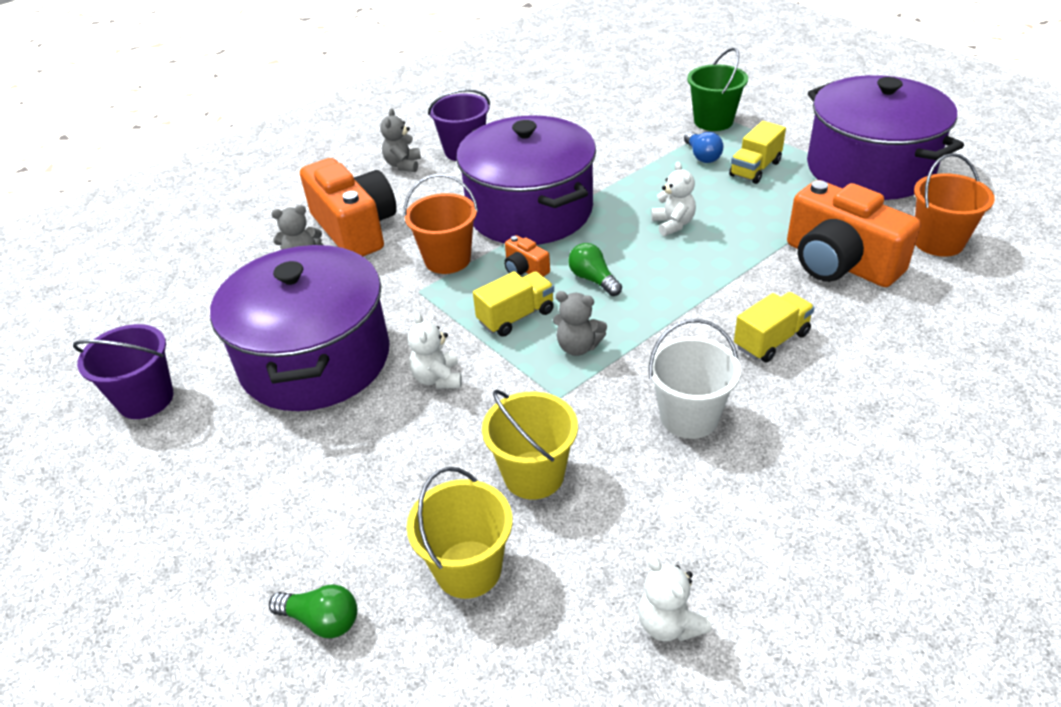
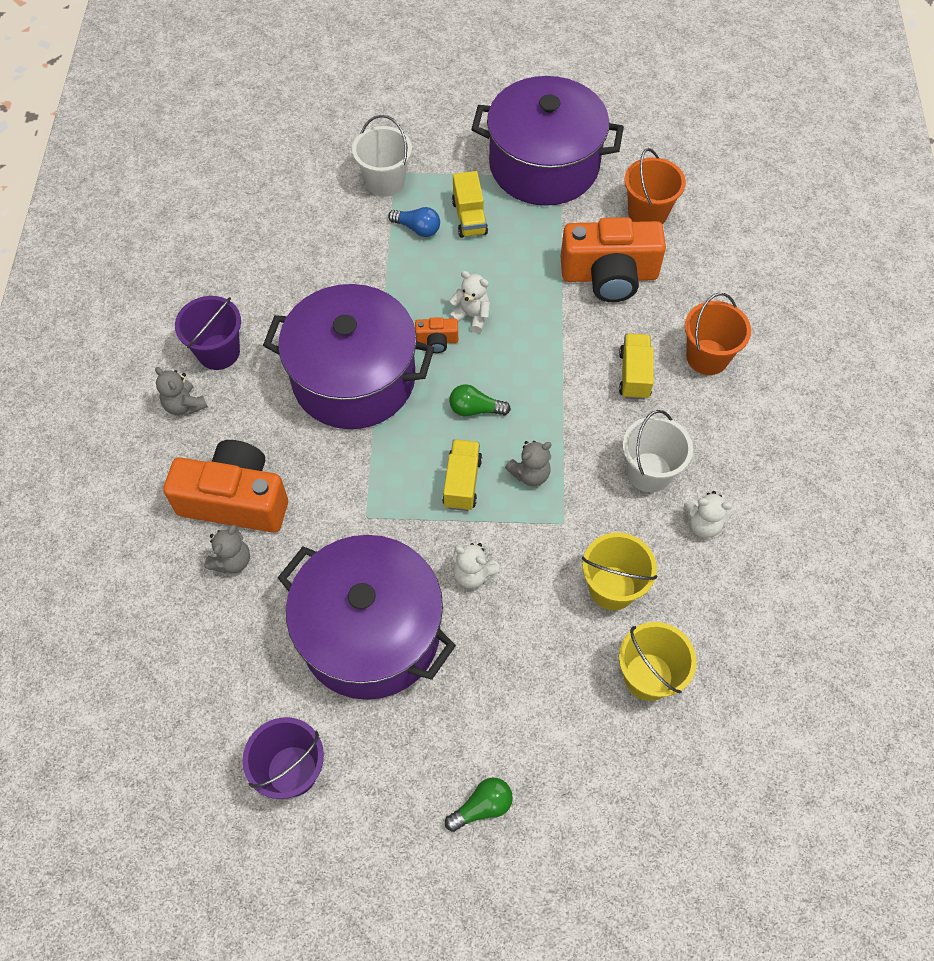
camera: 50 degrees left, 20 degrees up
green light bulb [269,584,357,638] -> green light bulb moved to [445,778,513,832]
orange bucket [404,174,478,274] -> orange bucket moved to [685,293,751,375]
orange camera [504,235,550,277] -> orange camera moved to [415,317,458,353]
white teddy bear [638,556,711,642] -> white teddy bear moved to [684,491,733,538]
green bucket [687,48,748,131] -> white bucket [352,115,412,197]

